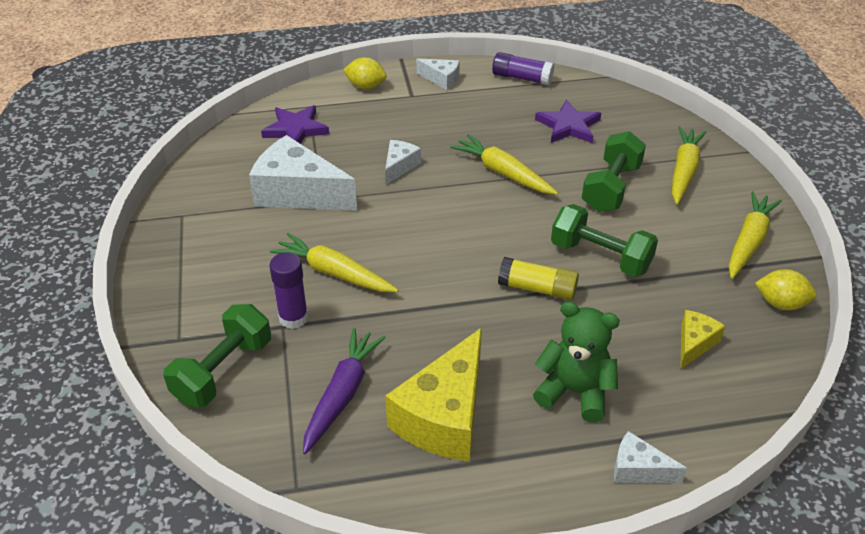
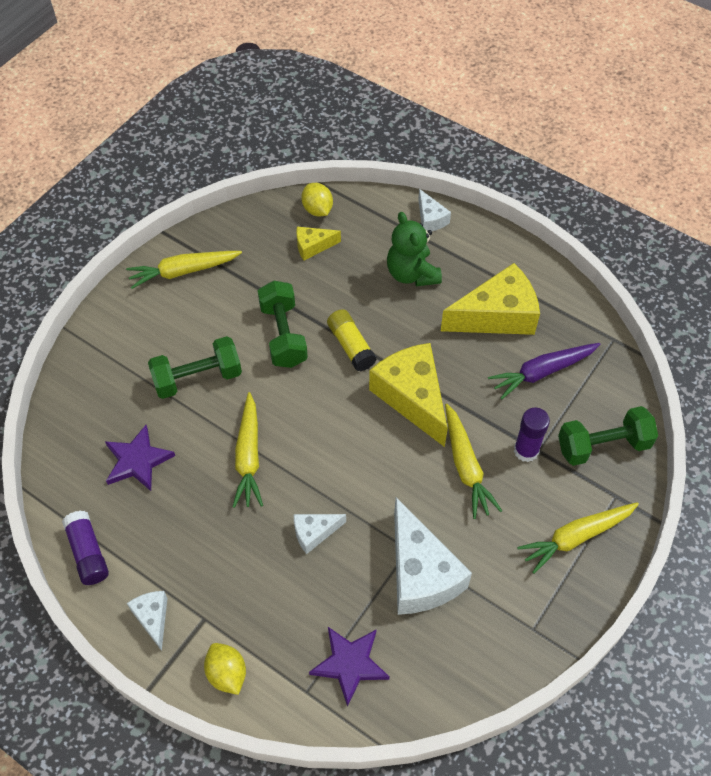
camera: 135 degrees left, 15 degrees up
yellow carrot [672,126,707,205] -> yellow carrot moved to [517,502,639,574]
yellow lemon [755,269,816,310] -> yellow lemon moved to [301,183,333,216]
none -> yellow cheese [369,343,448,447]

